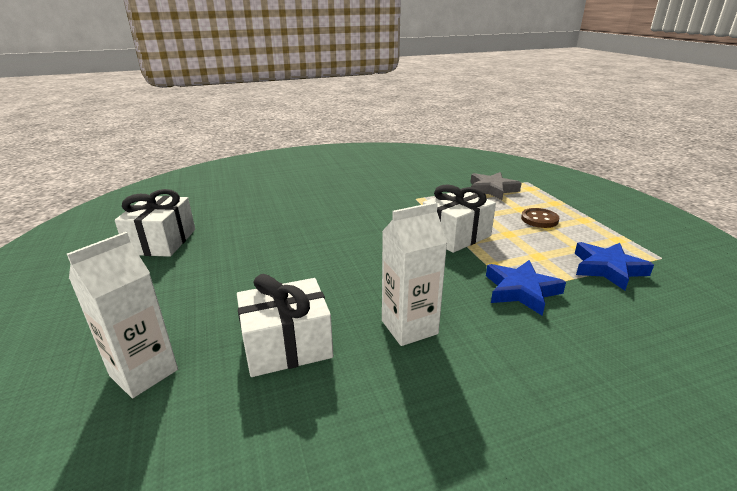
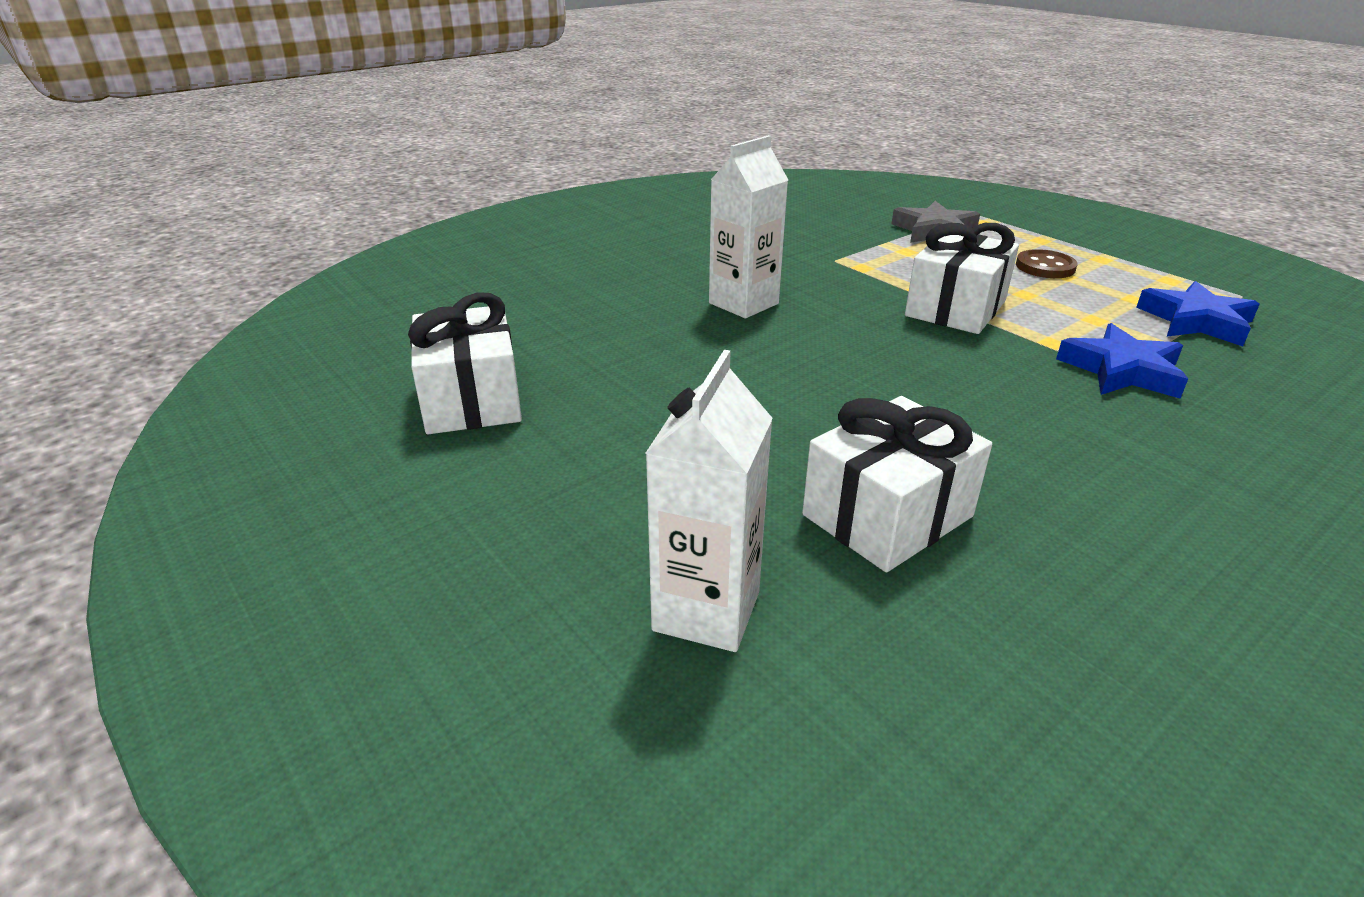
camera: 20 degrees left, 5 degrees up
white carton [382,202,448,346] -> white carton moved to [709,135,788,318]

